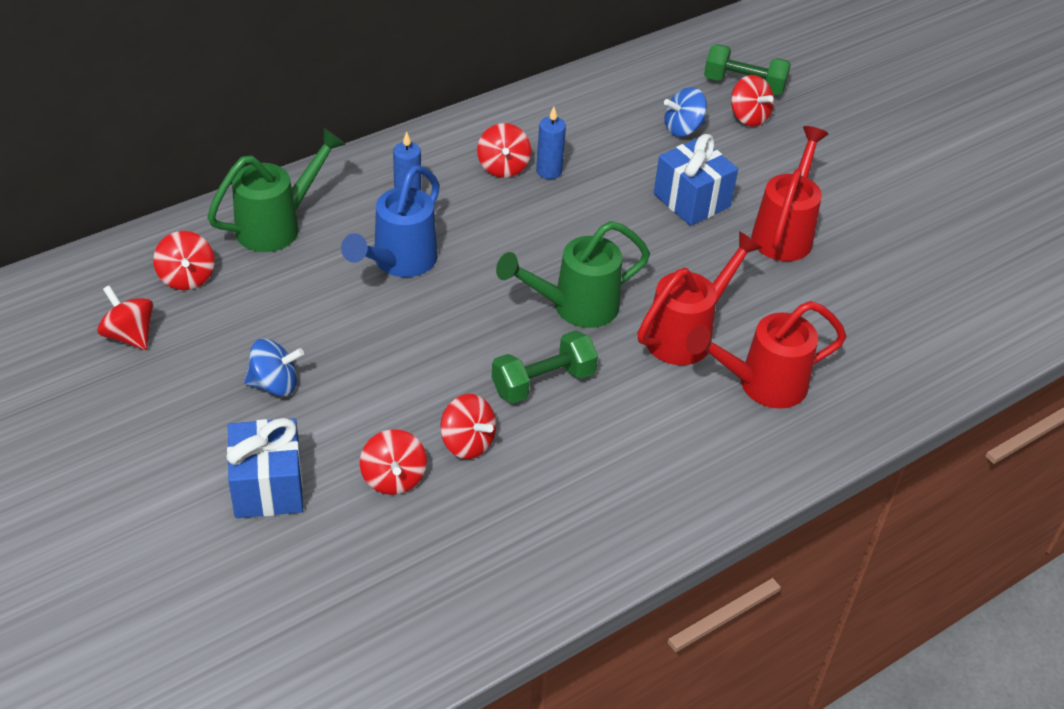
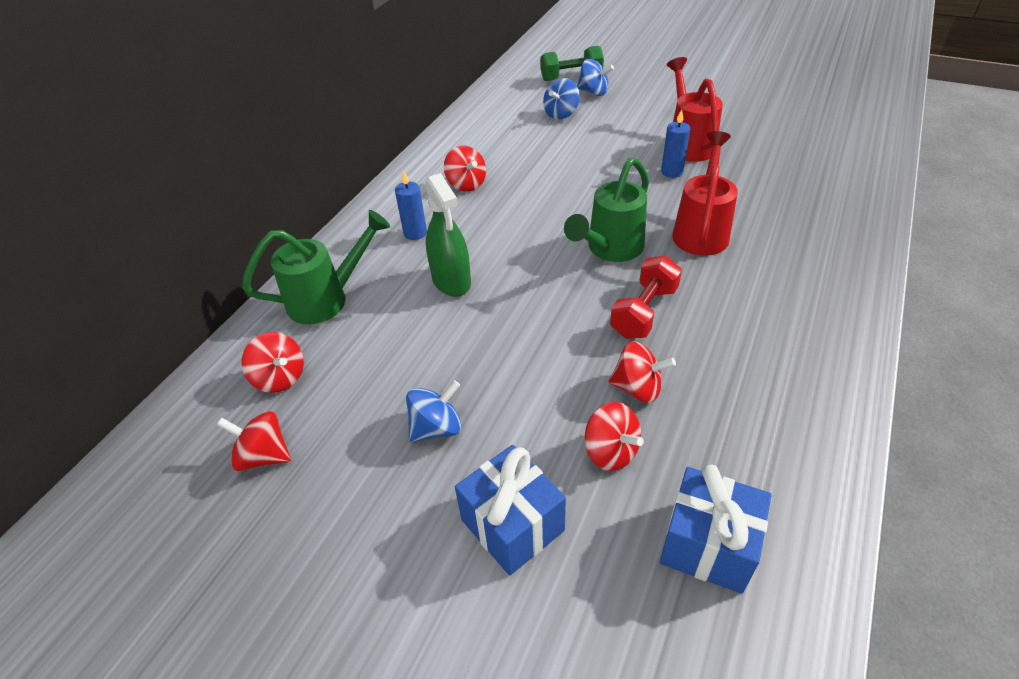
camera: 25 degrees left, 0 degrees up
green watering can [207,128,346,252] -> green watering can turned 45 degrees clockwise [242,210,390,324]
blue watering can [341,165,440,277] -> green spray bottle [425,173,471,297]
green dumbbell [492,330,598,403] -> red dumbbell [610,255,682,339]
blue candle [536,107,566,179] -> blue candle moved to [661,109,691,178]
blue gift [654,134,738,226] -> blue gift moved to [660,465,772,594]
red watering can [686,301,846,409] -> none
red spinning top [731,75,774,127] -> blue spinning top [577,59,614,96]

